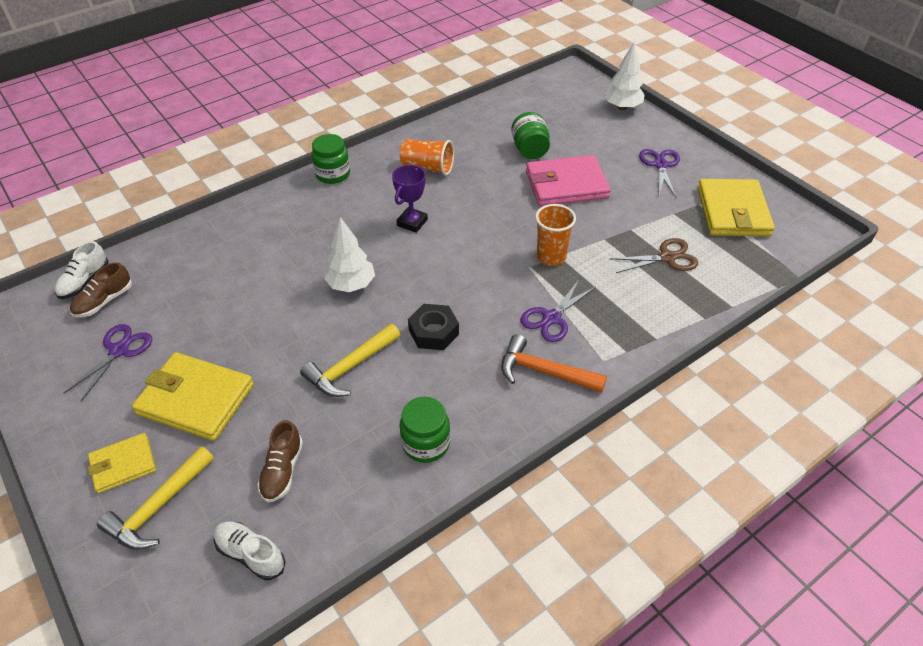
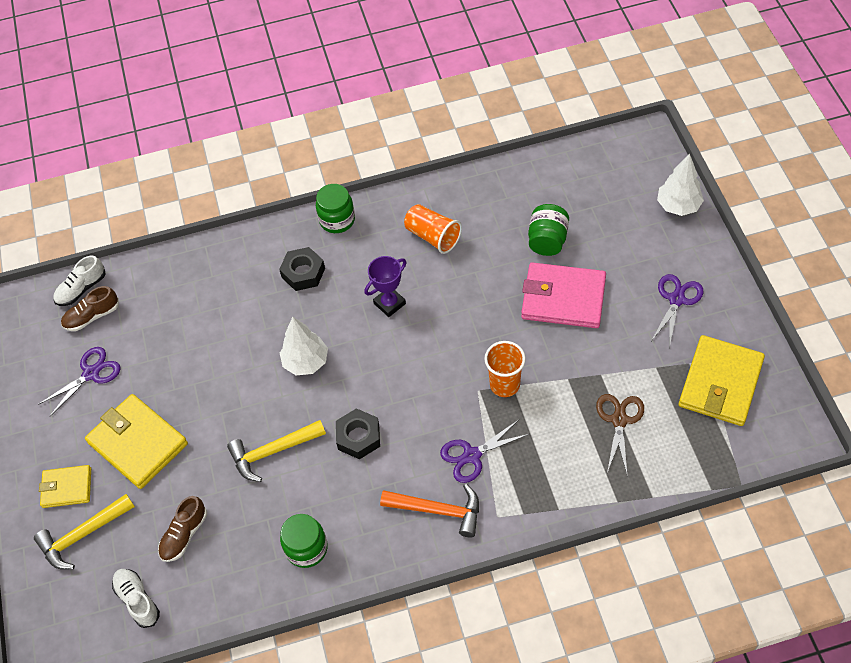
camera: 25 degrees right, 10 degrees up
orange hammer [501,334,607,393] -> orange hammer turned 150 degrees clockwise [380,484,479,538]
brown scissors [610,238,698,273] -> brown scissors turned 90 degrees counterclockwise [596,394,644,473]
none -> black nut [279,247,325,291]

